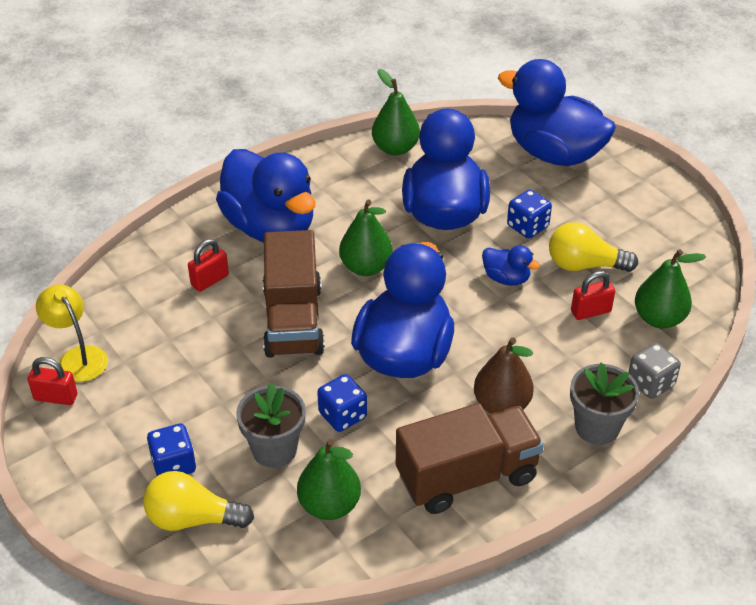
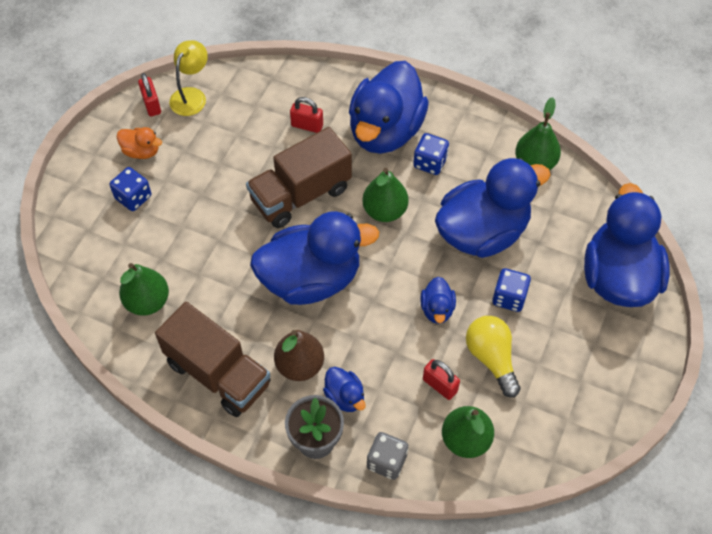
camera: 60 degrees right, 15 degrees up
yellow light bulb [143,471,254,531] -> none
grey flower pot [236,383,306,468] -> none
blue dice [317,374,367,432] -> blue dice moved to [413,133,449,175]
none -> orange duck [117,127,162,159]
none -> blue duck [323,367,366,412]

